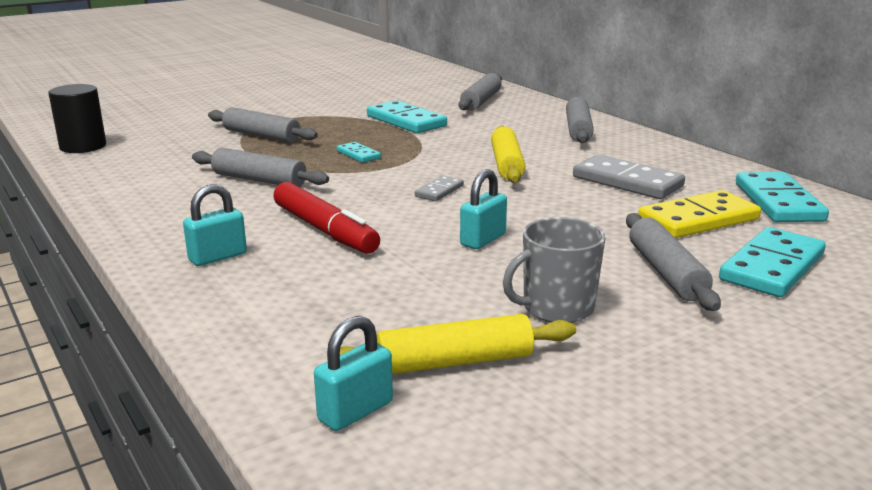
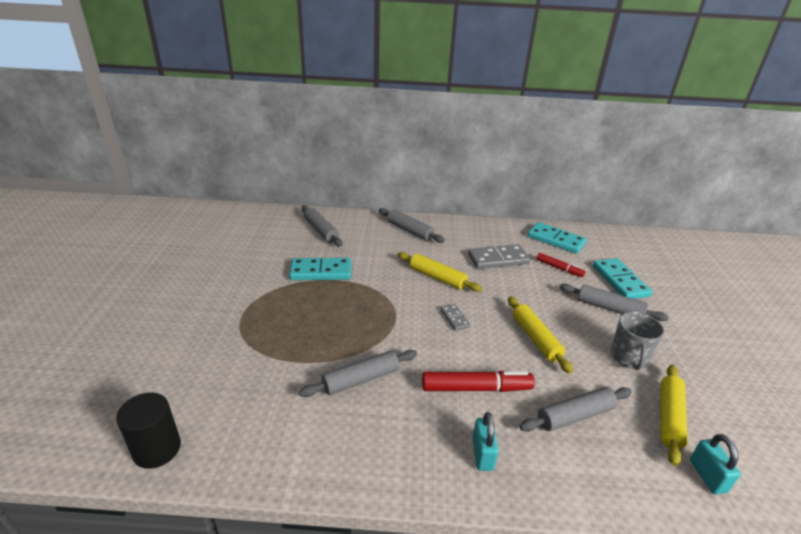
camera: 55 degrees left, 10 degrees up
grey rolling pin [208,107,318,143] -> grey rolling pin moved to [519,387,632,432]
turquoise domino [337,142,381,163] -> none
turquoise padlock [460,169,507,249] -> yellow rolling pin [508,296,573,373]
yellow domino [638,190,761,238] -> red marker [537,253,586,277]

